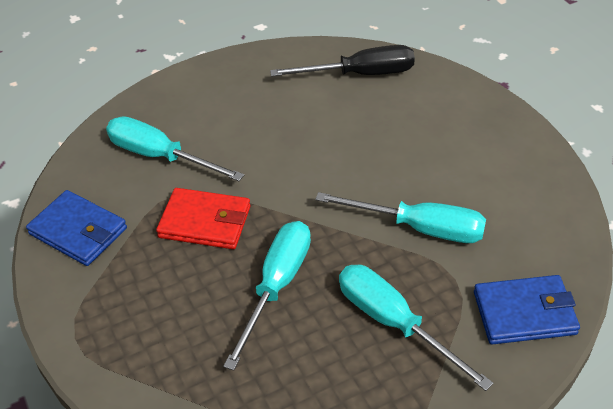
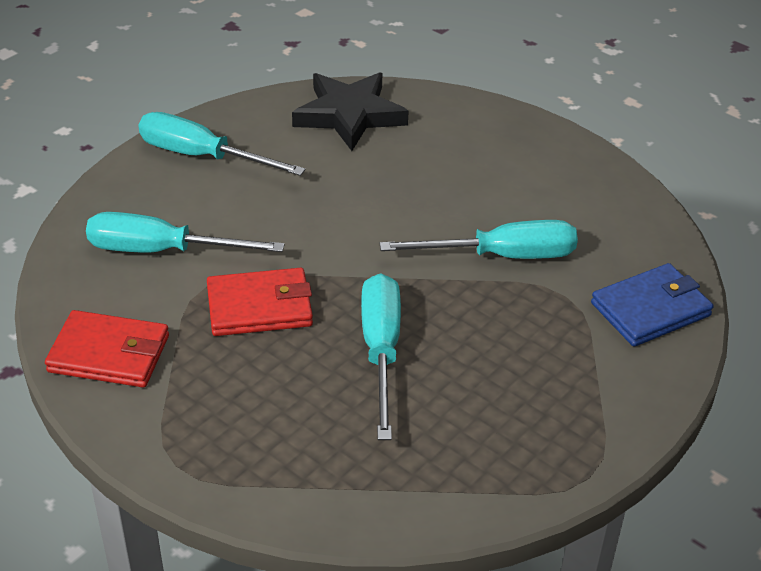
camera: 25 degrees left, 5 degrees down
blue wallet [26,190,127,266] -> red wallet [45,310,169,388]
black screwdriver [270,45,415,77] -> black star [292,72,409,151]
turquoise screwdriver [339,265,494,391] -> turquoise screwdriver moved to [139,112,306,176]

